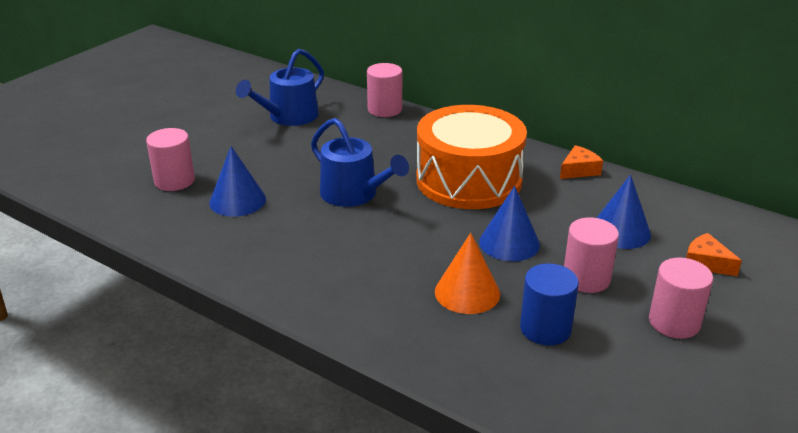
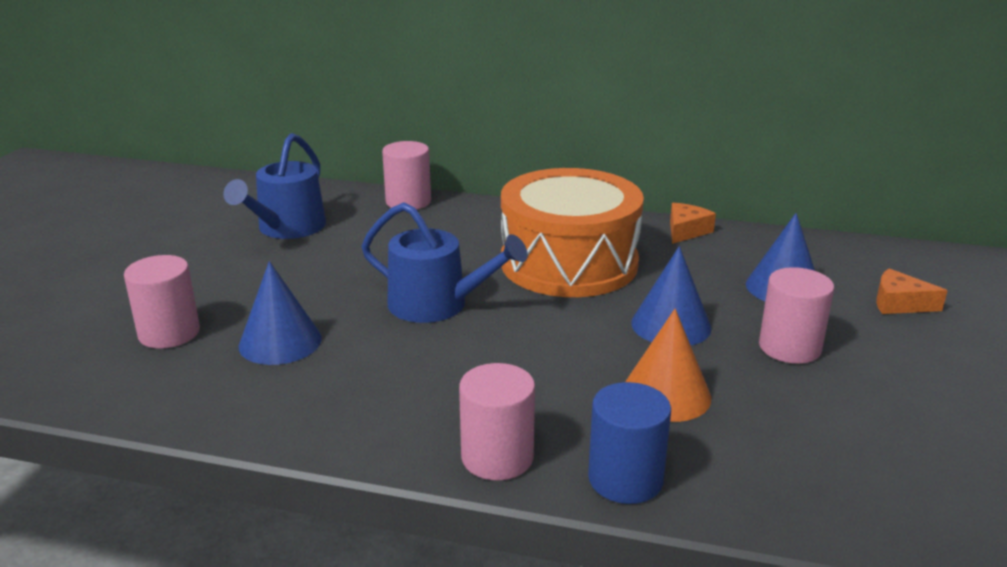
camera: 20 degrees left, 5 degrees down
blue cylinder [520,263,579,345] -> blue cylinder moved to [588,382,671,504]
pink cylinder [649,257,713,339] -> pink cylinder moved to [459,363,535,480]

